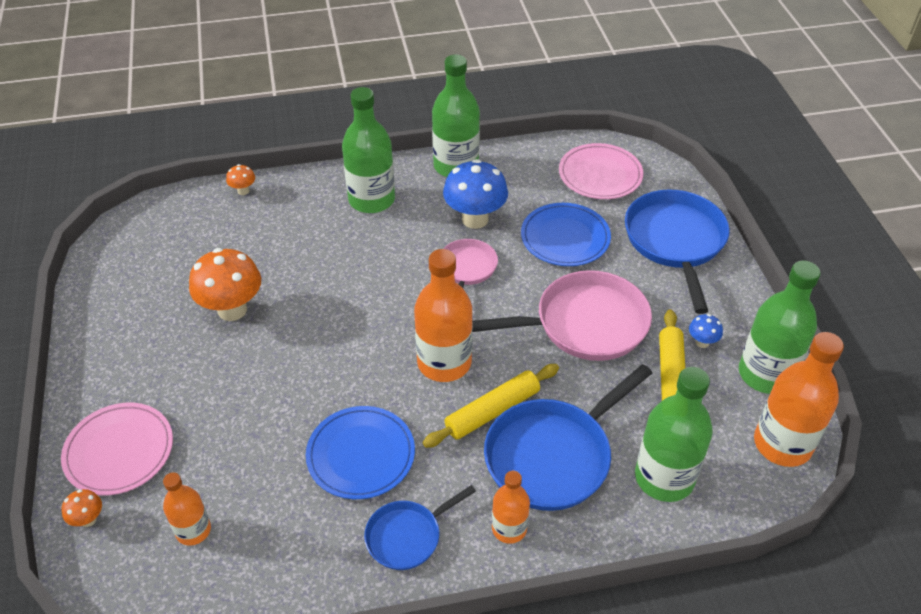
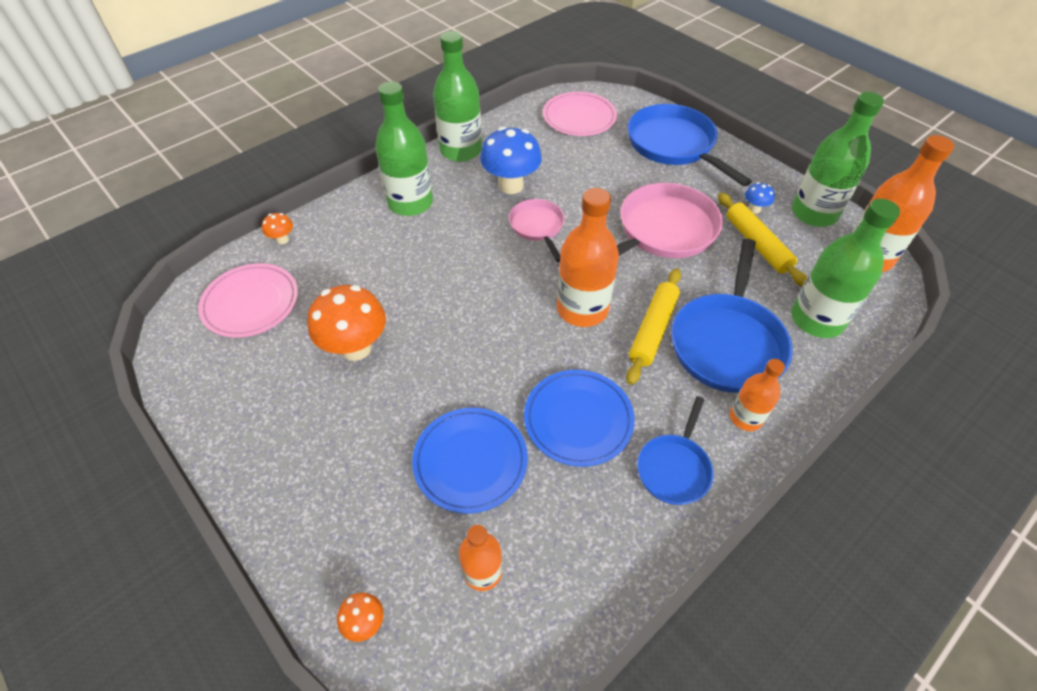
camera: 30 degrees left, 5 degrees up
pink plate [61,403,173,495] -> pink plate moved to [198,263,298,338]
blue plate [521,203,611,266] -> blue plate moved to [412,408,528,513]

